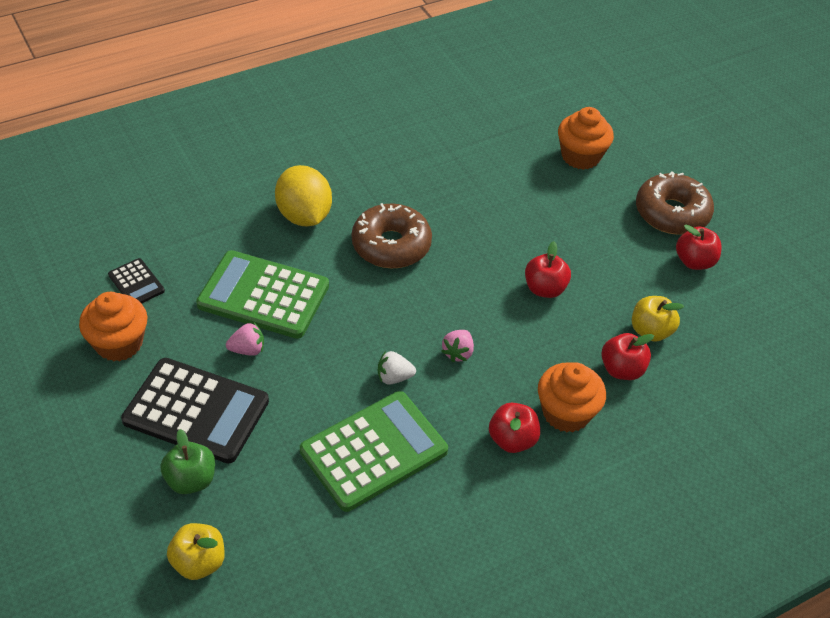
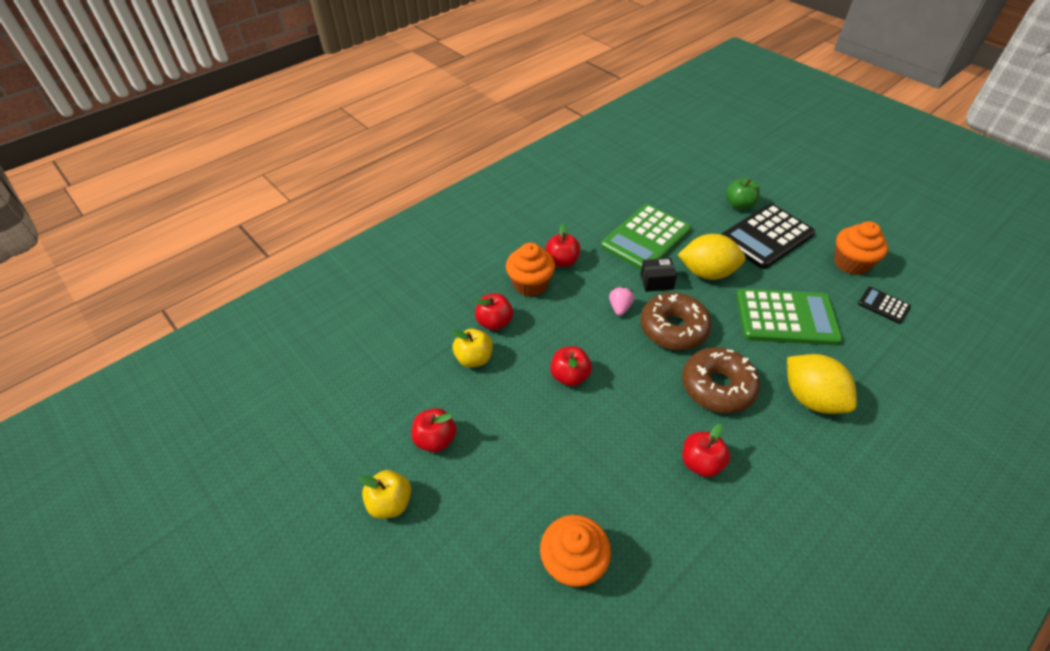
camera: 170 degrees right, 0 degrees up
black calculator [121,358,269,464] -> black calculator turned 45 degrees counterclockwise [721,204,815,269]
yellow apple [167,523,225,580] -> yellow apple moved to [359,470,411,519]
pink strawberry [226,323,264,356] -> none
white strawberry [378,351,416,385] -> black box [640,258,677,292]
brown donut [636,171,714,235] -> brown donut moved to [641,293,712,350]
none -> yellow lemon [678,234,745,280]
none -> red apple [682,423,730,477]

